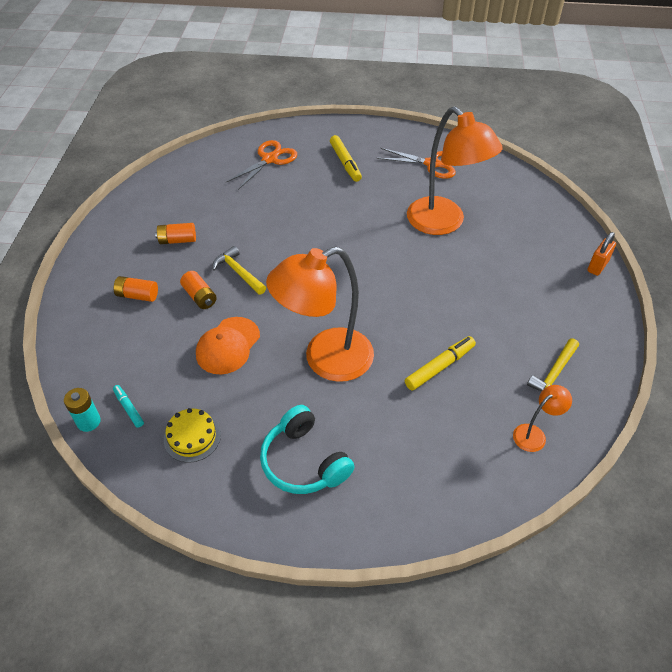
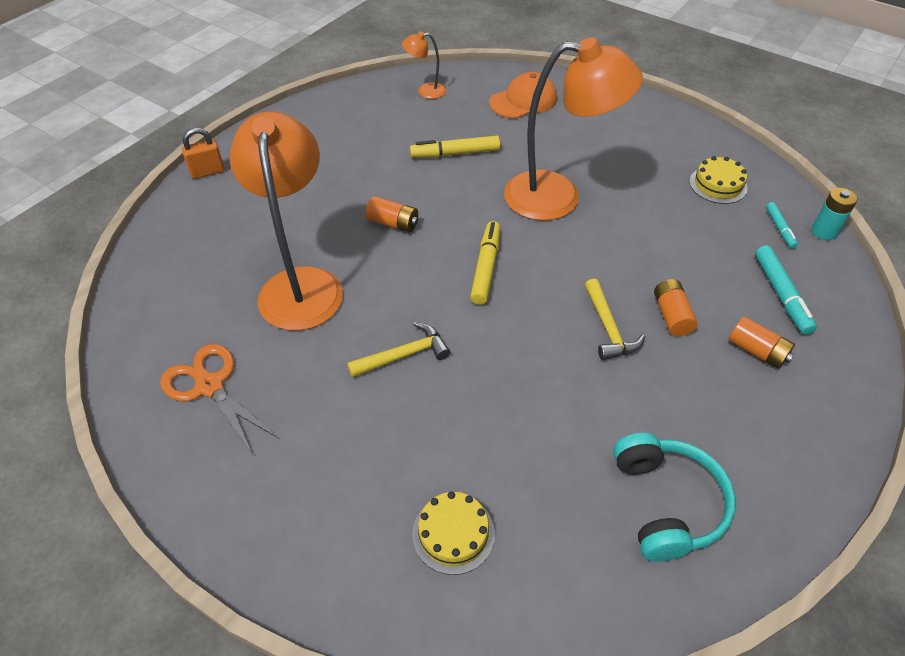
camera: 150 degrees left, 0 degrees up
orange battery [155,223,196,244] -> orange battery moved to [366,196,418,233]
orange cap [196,317,260,375] -> orange cap moved to [489,72,557,118]
orange scissors [226,140,297,190] -> yellow cake [412,491,495,575]
turquoise headphones [260,405,355,494] -> turquoise headphones moved to [613,433,736,562]
yellow marker [330,135,362,182] -> yellow marker moved to [470,221,500,305]
yellow hammer [527,338,579,392] -> yellow hammer moved to [347,322,450,378]
none -> turquoise marker [755,246,817,335]

